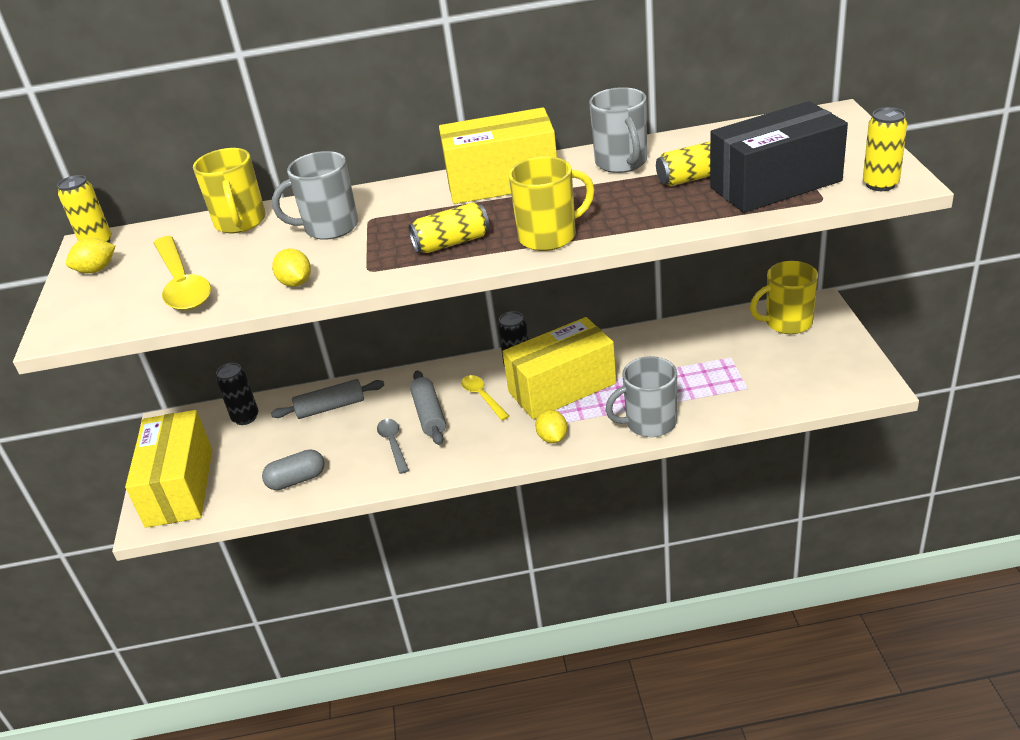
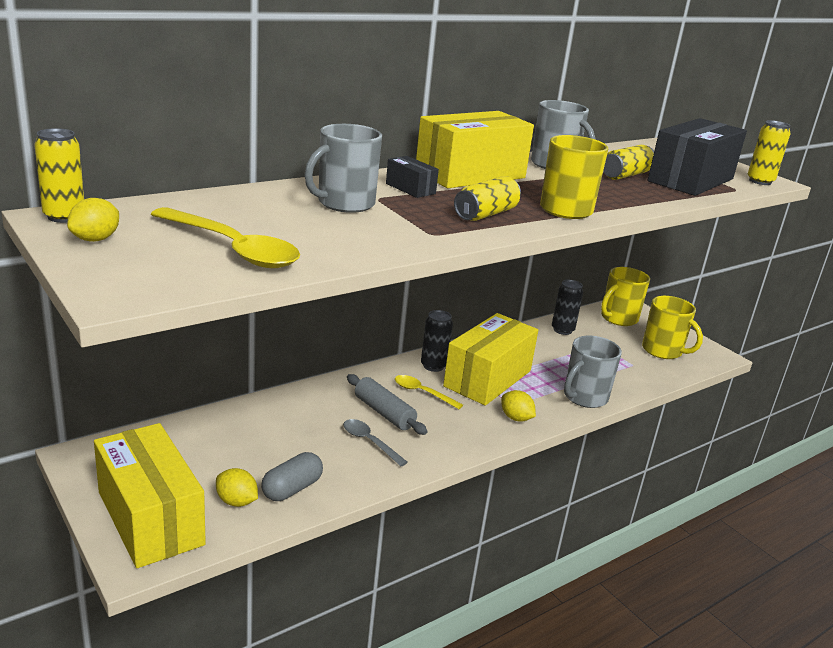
camera: 35 degrees left, 10 degrees down
yellow mug [193,148,266,234] -> yellow mug moved to [642,296,703,359]
black can [216,363,258,425] -> black can moved to [552,280,583,335]
grey rolling pin [271,379,384,419] -> none
yellow lemon [272,249,311,287] -> yellow lemon moved to [216,468,258,507]
none -> black box [386,156,439,198]

